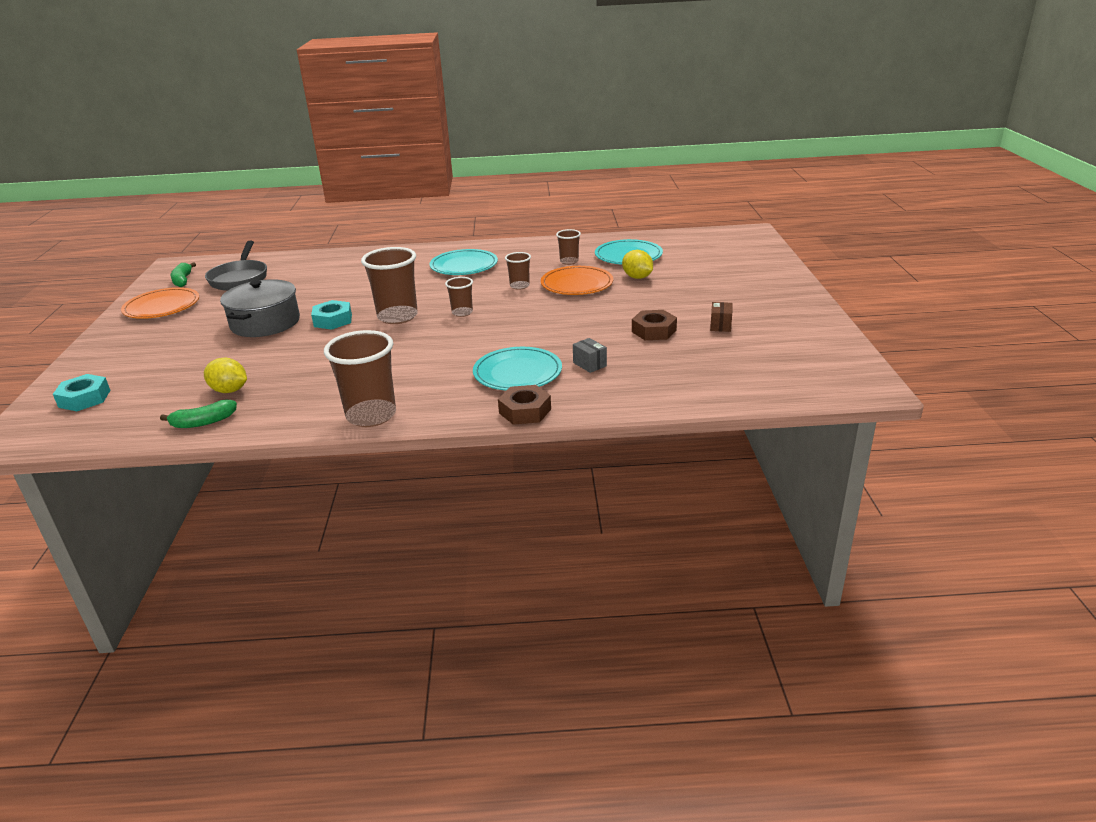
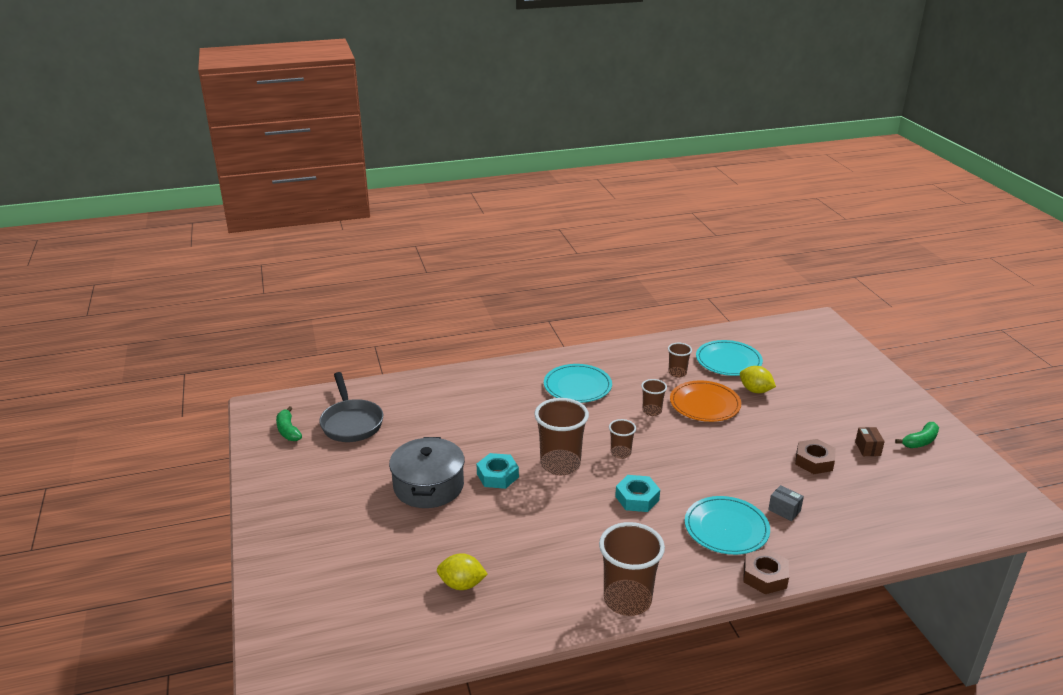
camera: 15 degrees left, 0 degrees up
turquoise nut [53,374,110,411] -> turquoise nut moved to [615,475,660,512]
orange plate [121,287,199,319] -> none
green banana [160,400,237,428] -> green banana moved to [895,422,939,448]

